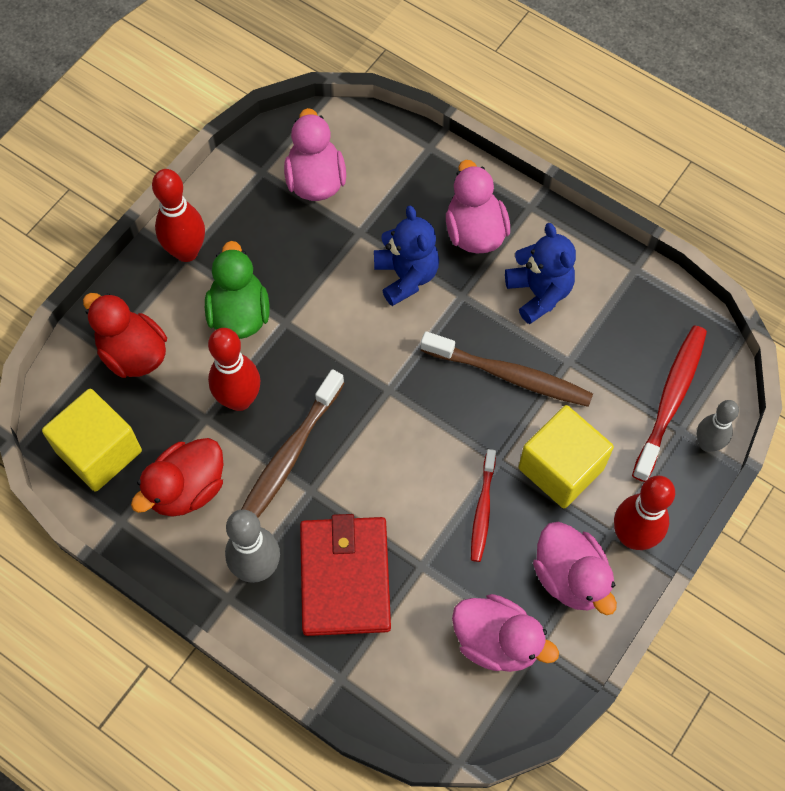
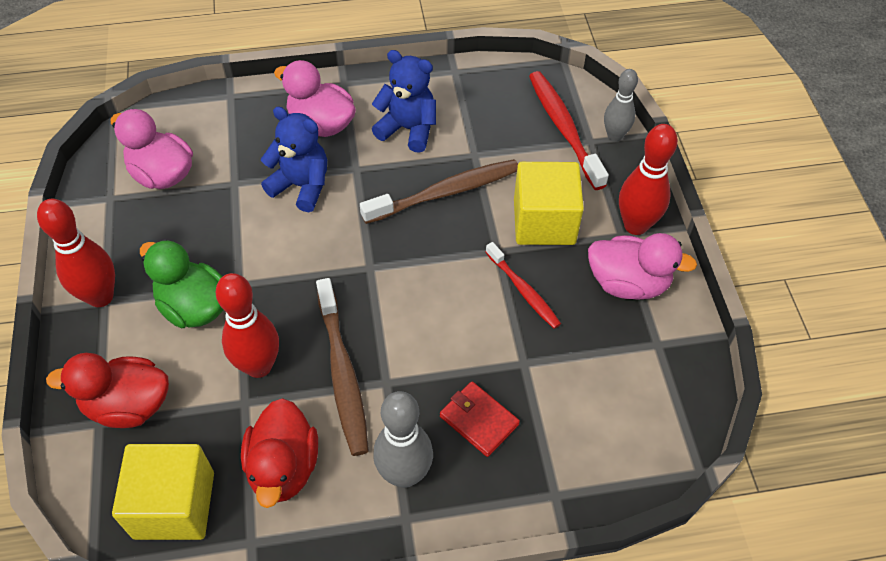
camera: 45 degrees left, 10 degrees down
red wallet [300,514,391,636] -> red wallet [440,381,520,457], size x0.55
pink duck [452,594,559,672] -> none

